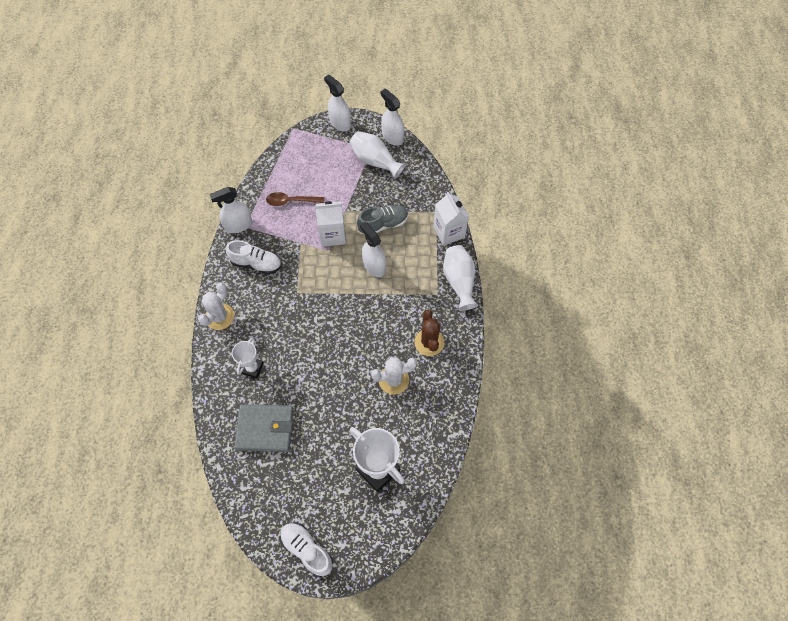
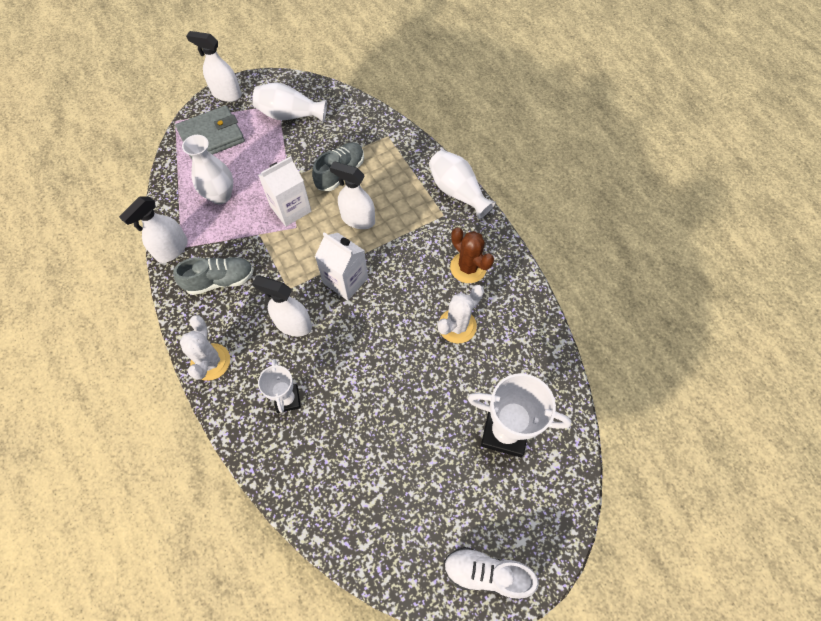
camera: 30 degrees left, 0 degrees up
white shoe [226,240,282,274] -> grey shoe [173,257,254,295]
grey wallet [234,404,293,452] -> grey wallet moved to [176,105,245,159]
brown spoon [266,192,325,206] -> white vase [182,135,233,204]
white spray bottle [380,89,404,146] -> white spray bottle moved to [252,276,312,336]
white carton [433,192,469,246] -> white carton moved to [315,232,368,301]

